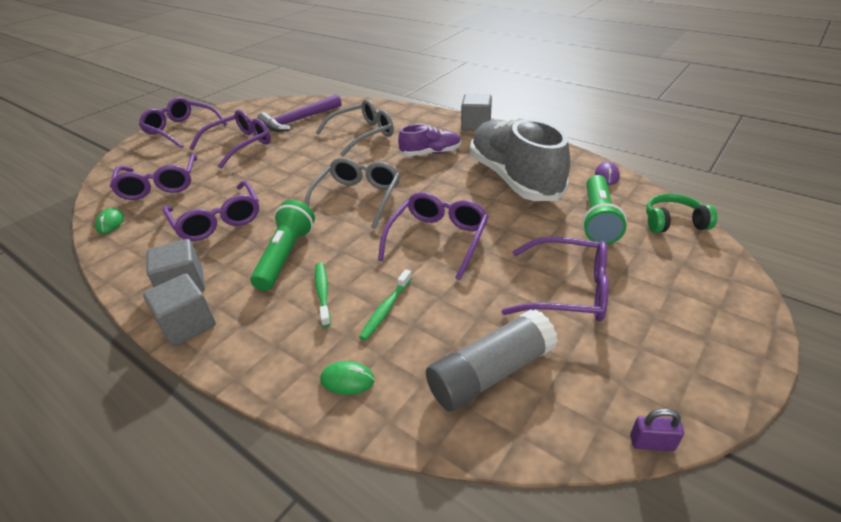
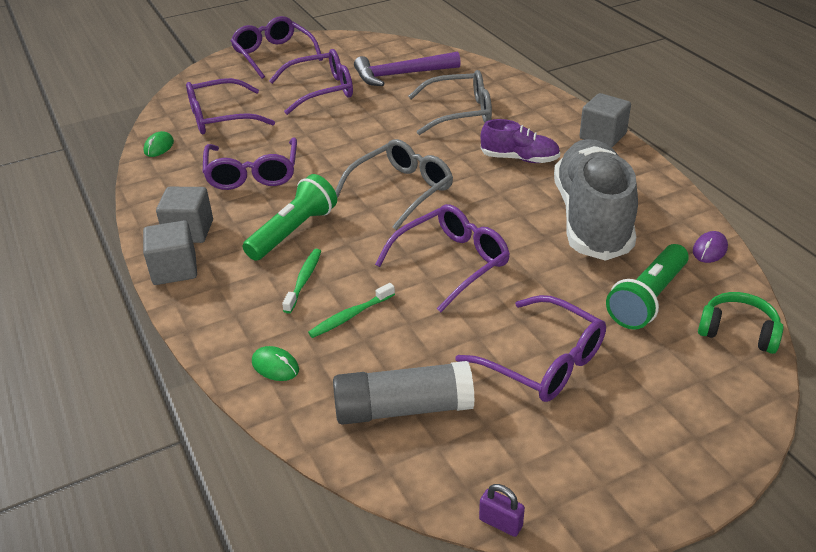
camera: 25 degrees right, 0 degrees up
purple glasses [110,153,197,200] -> purple glasses turned 60 degrees clockwise [186,78,275,134]

